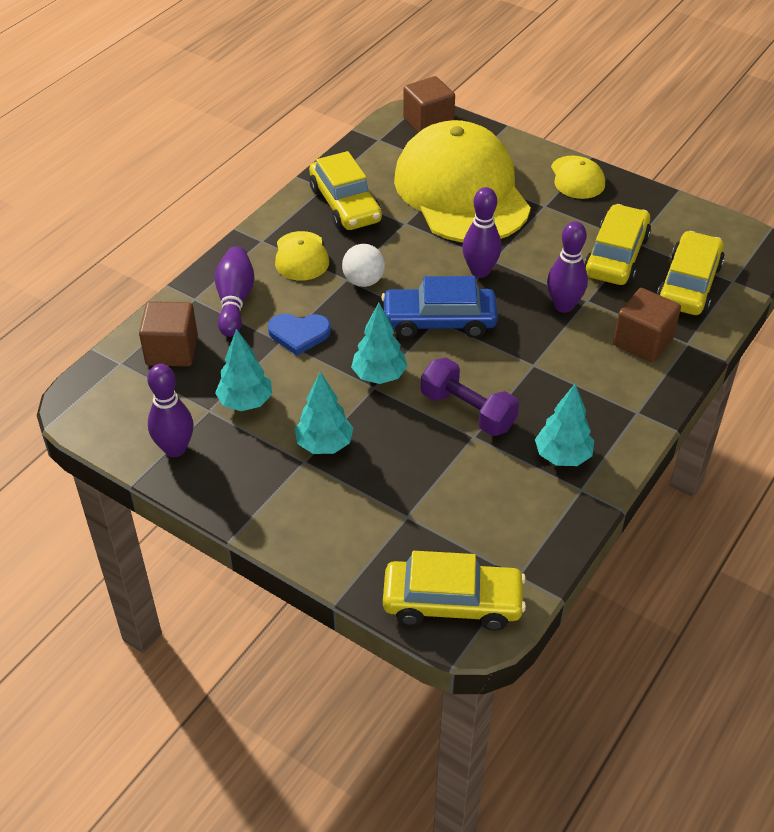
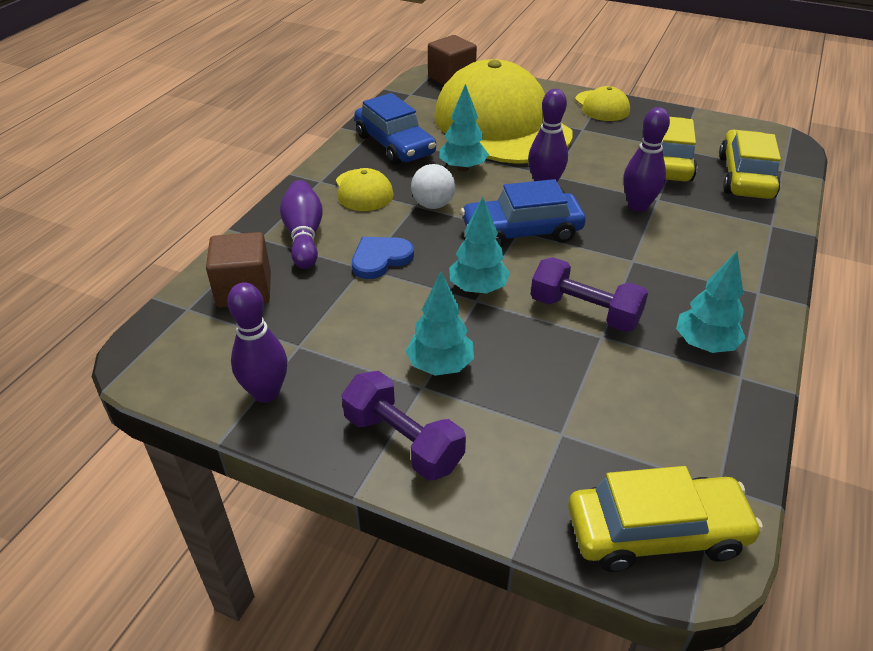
camera: 10 degrees left, 5 degrees down
turquoise tree [215,329,272,411] -> turquoise tree moved to [439,84,489,172]
blue heart [268,314,331,356] -> blue heart turned 150 degrees clockwise [352,237,414,279]
yellow car [309,151,382,230] -> blue car [354,93,436,165]
brown cube [613,288,681,362] -> none
none -> purple dumbbell [341,371,466,481]

